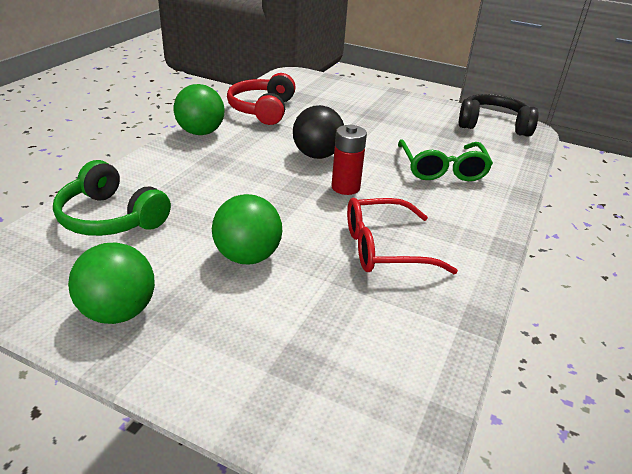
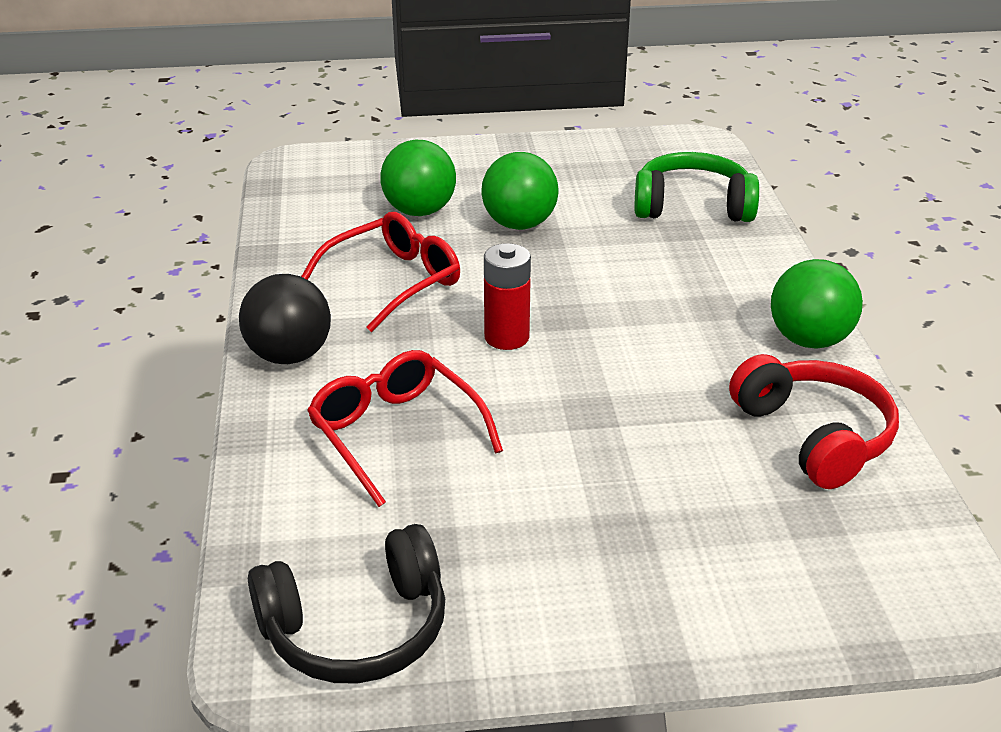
camera: 150 degrees right, 0 degrees up
green ball [68,242,155,324] -> green ball moved to [380,140,456,216]
black ball [293,105,344,159] -> black ball moved to [239,274,331,364]
green glasses [398,140,493,181] -> red glasses [307,350,503,507]

